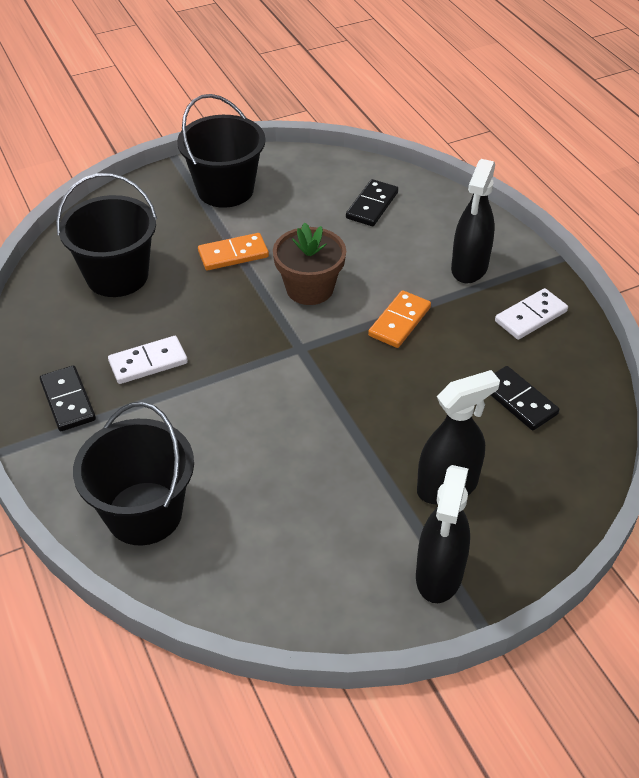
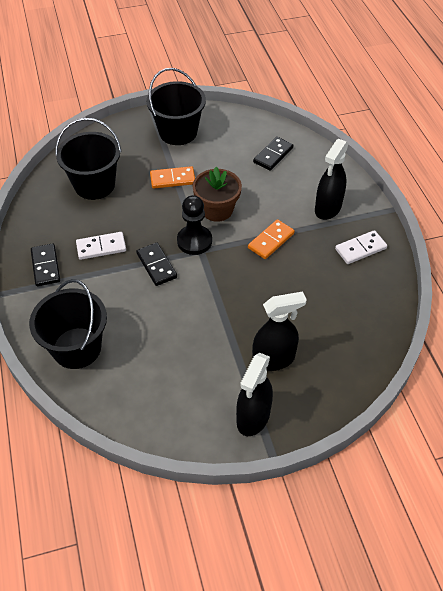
camera: 10 degrees right, 5 degrees up
black domino [491,366,559,430] -> black domino moved to [136,243,177,286]
none -> black pawn [177,195,212,255]

